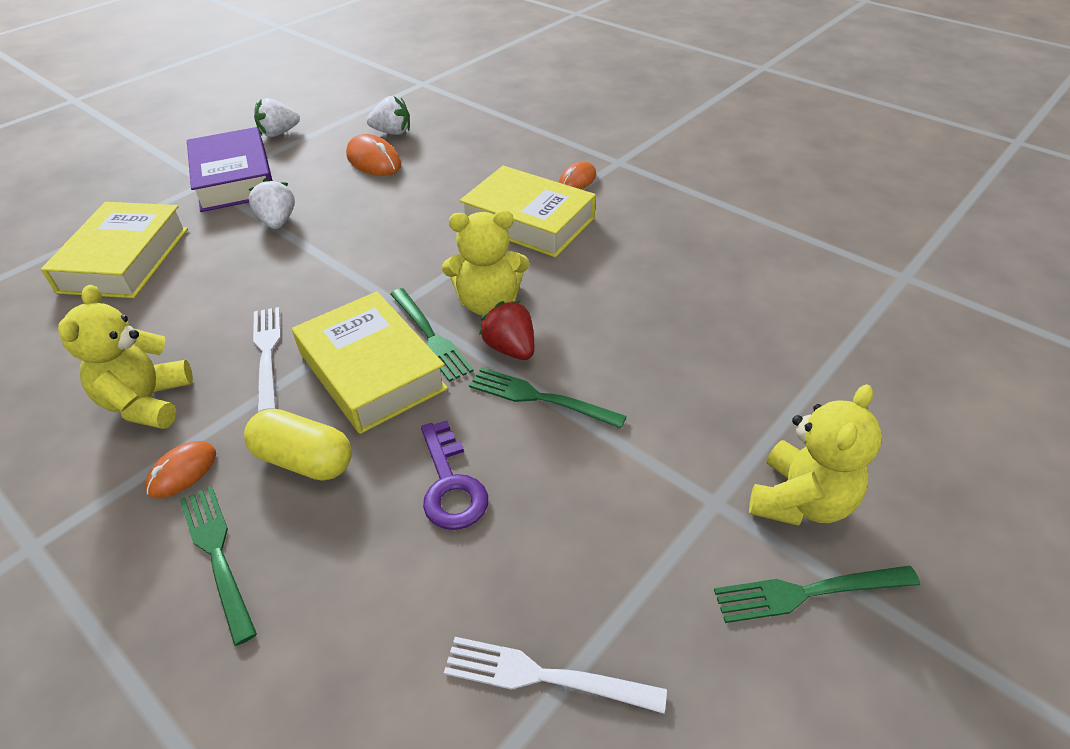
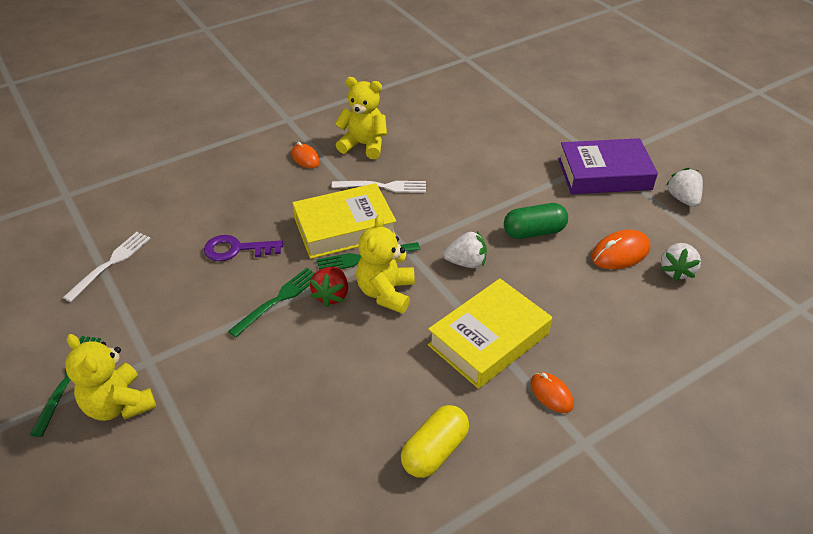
camera: 105 degrees right, 0 degrees up
yellow book [41,202,188,298] -> none
green fork [180,486,257,646] -> none
yellow capsule [244,409,352,481] -> yellow capsule moved to [401,405,469,478]
white strawberry [248,178,295,229] -> white strawberry moved to [443,231,487,268]
red strawberry [479,301,534,360] -> red strawberry turned 120 degrees clockwise [310,267,348,307]
none -> green capsule [504,203,568,239]

